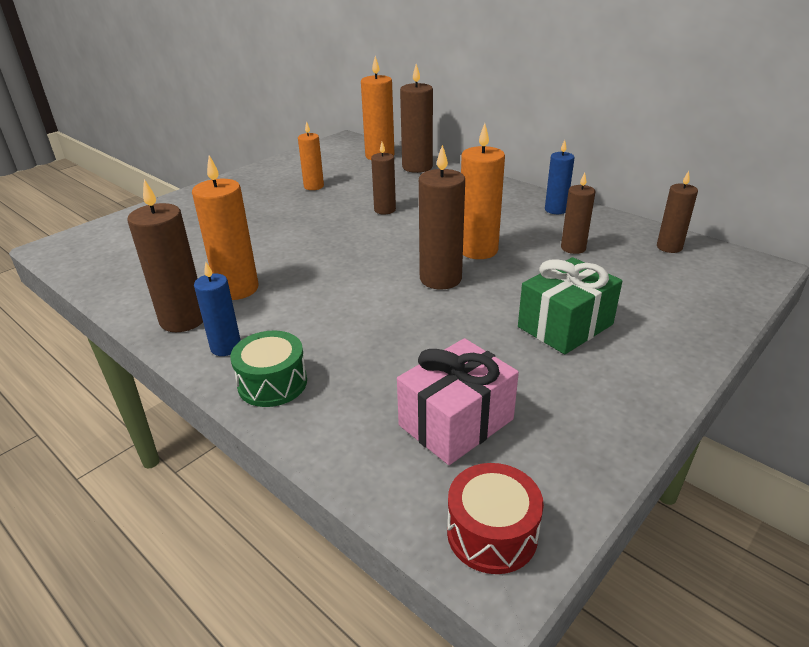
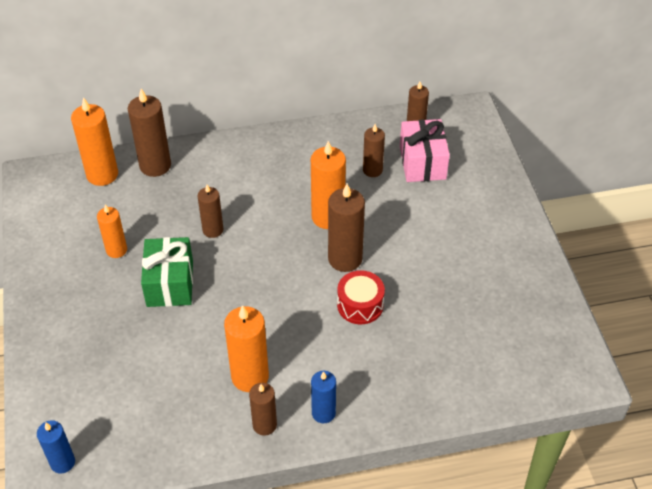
camera: 55 degrees left, 15 degrees up
brown candle [128,179,203,332] -> brown candle [249,383,277,436], size x0.62
green drum [230,330,307,407] -> none
pink gift [397,338,519,465] -> pink gift moved to [400,119,450,182]
red drum [447,463,544,574] -> red drum moved to [337,270,385,324]
green gift [518,257,622,354] -> green gift moved to [141,237,193,307]
blue candle [545,140,575,214] -> blue candle moved to [37,420,75,474]

